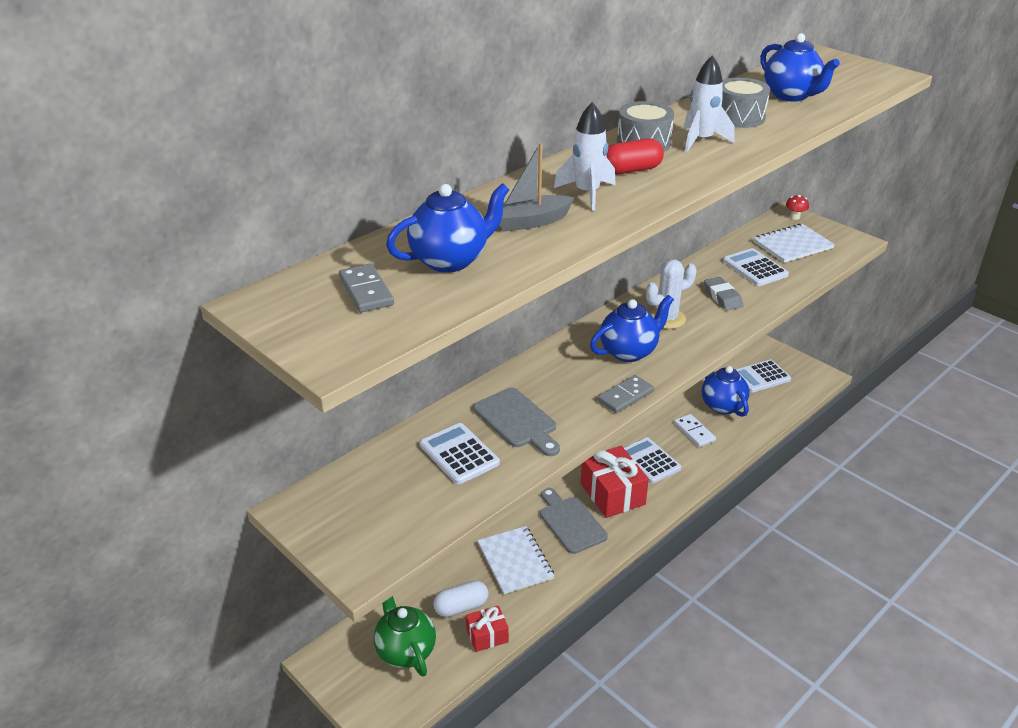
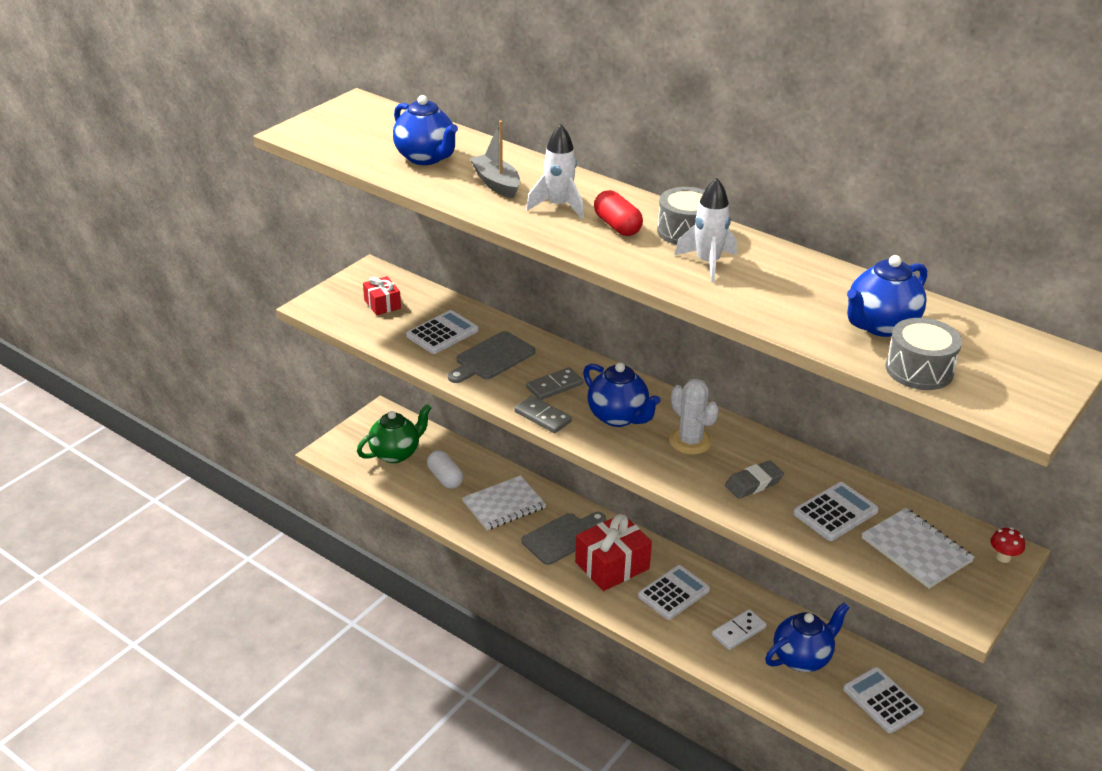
camera: 80 degrees right, 0 degrees up
grey domino [339,264,394,312] -> grey domino moved to [526,367,583,400]
red gift [466,605,509,652] -> red gift moved to [363,276,401,315]
grey drum [722,78,770,128] -> grey drum moved to [886,318,962,390]

